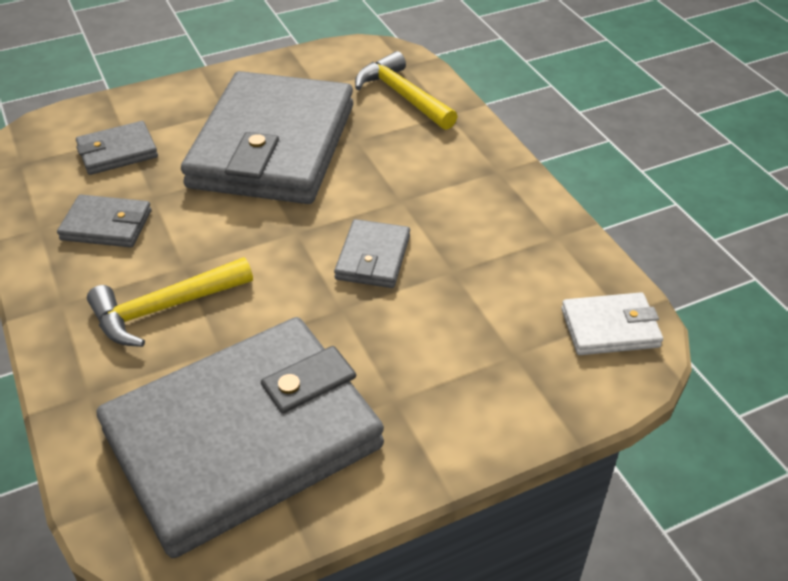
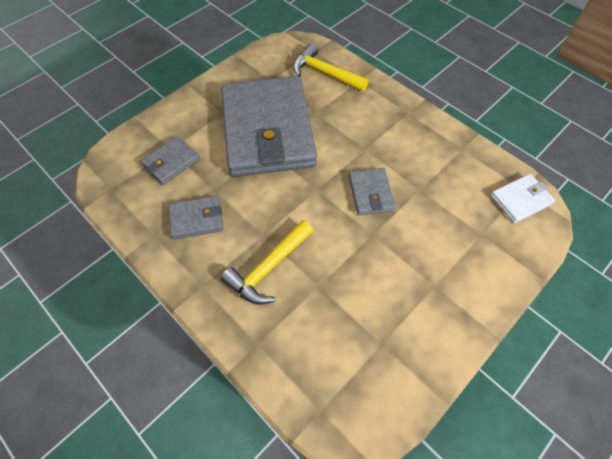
camera: 20 degrees left, 15 degrees up
grey wallet [97,317,384,558] -> none

